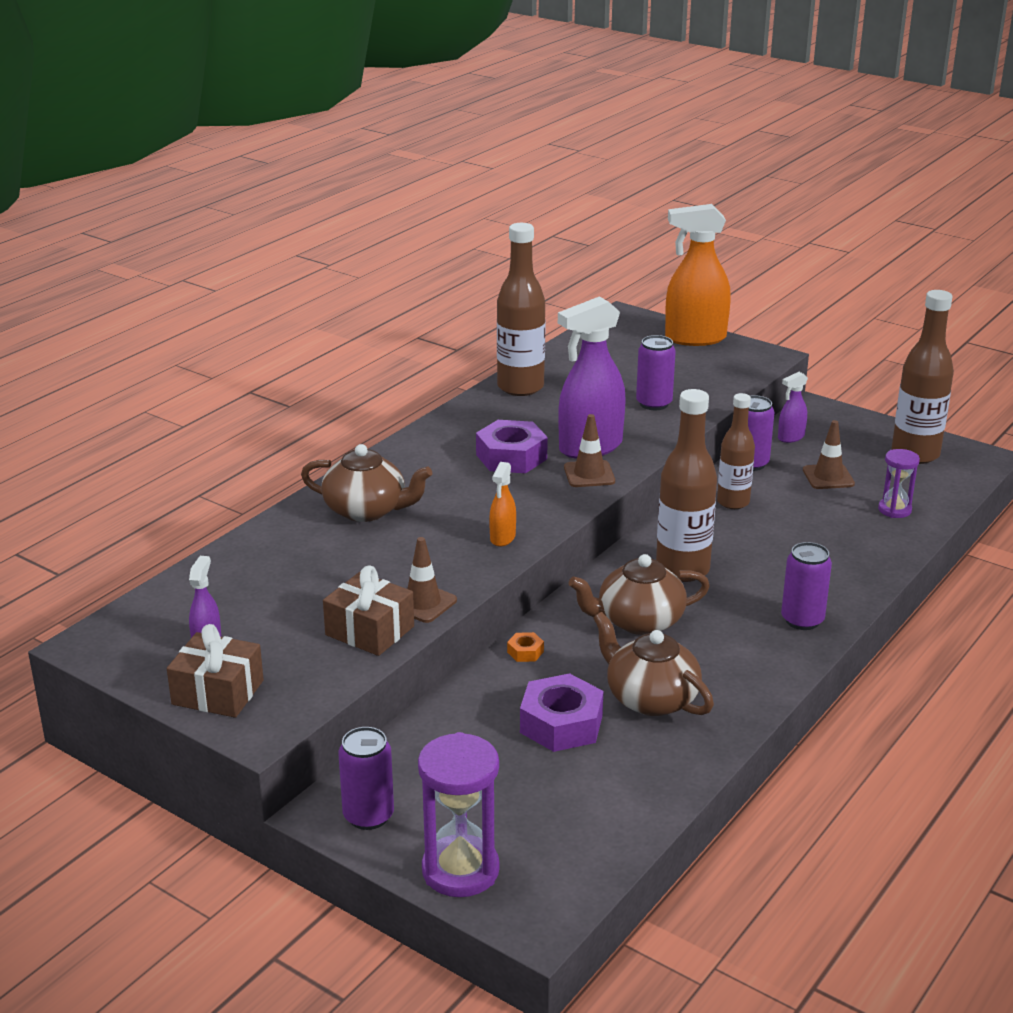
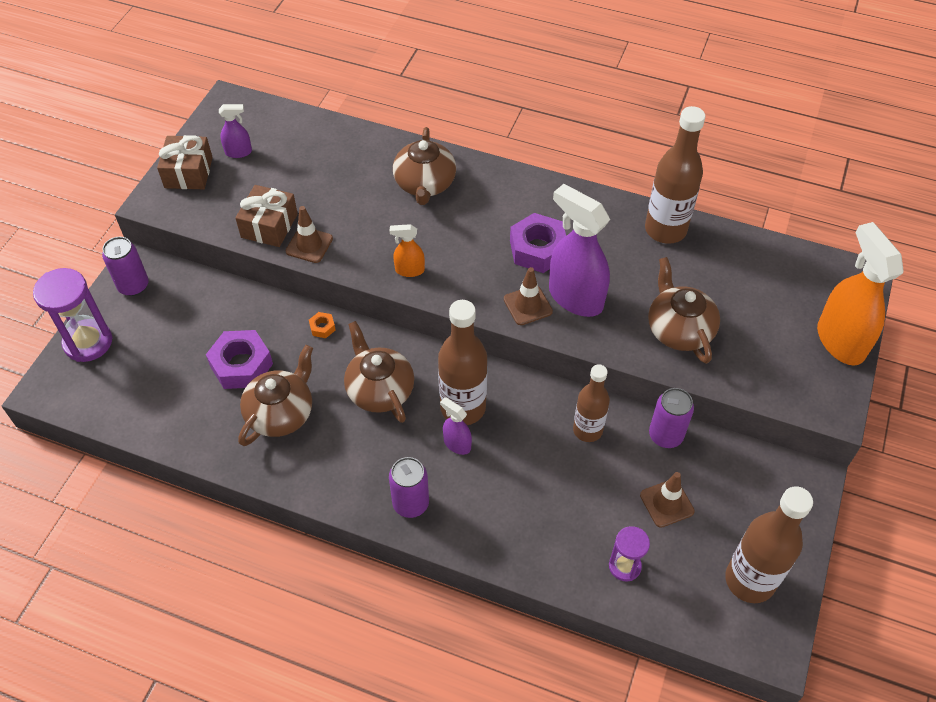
camera: 75 degrees right, 25 degrees up
purple can [636,335,676,410] -> brown teapot [648,257,720,364]
purple spray bottle [778,372,808,443] -> purple spray bottle moved to [440,397,472,455]

